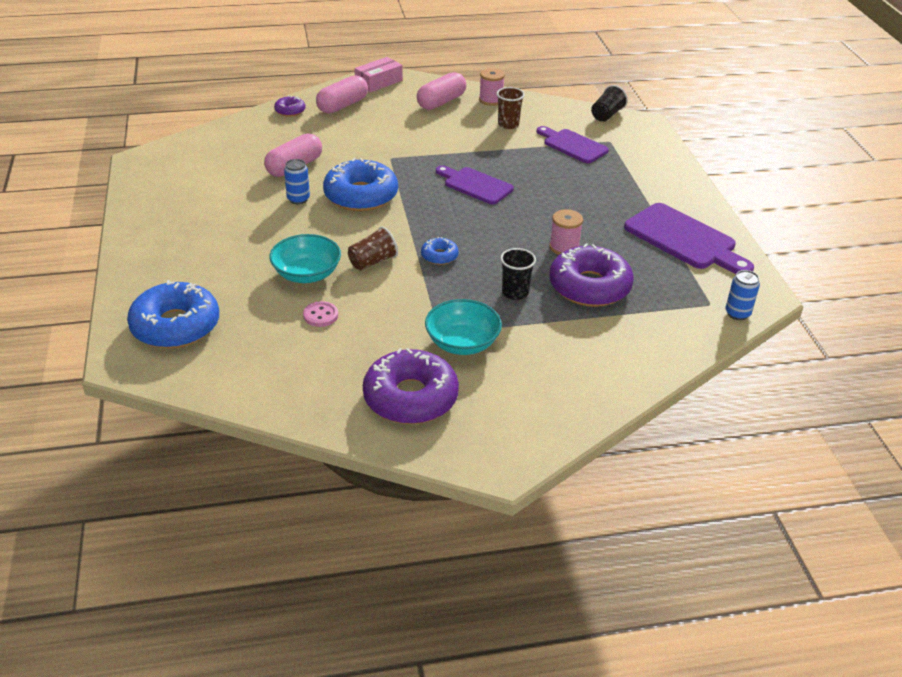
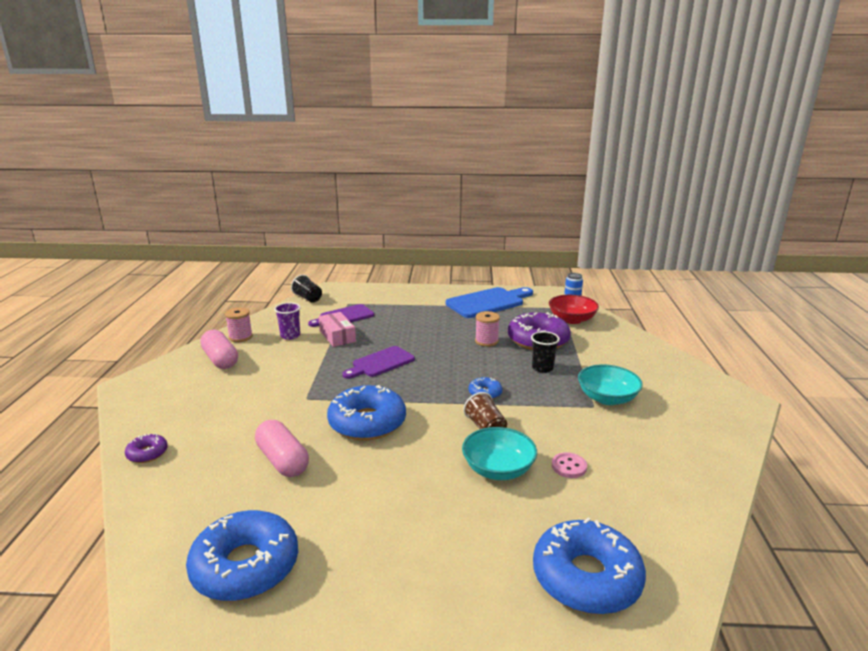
camera: 75 degrees left, 15 degrees down
blue can [284,159,310,204] -> none
pink capsule [316,75,368,114] -> none
pink box [354,57,403,92] -> pink box moved to [319,312,356,347]
purple donut [363,348,459,424] -> none
brown cup [497,87,525,129] -> purple cup [274,302,301,340]
purple cutting board [624,203,754,274] -> blue cutting board [446,287,533,318]
none -> blue donut [186,510,298,601]
none -> red bowl [549,295,599,324]

